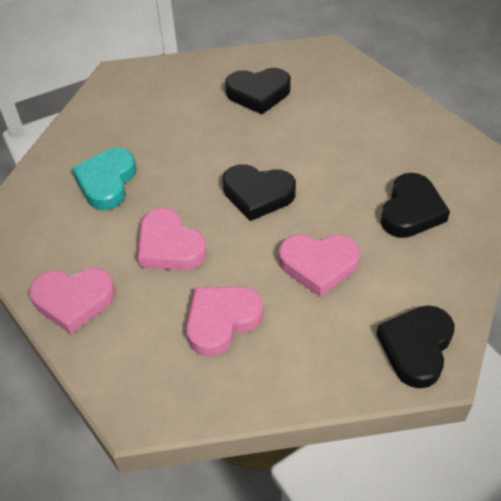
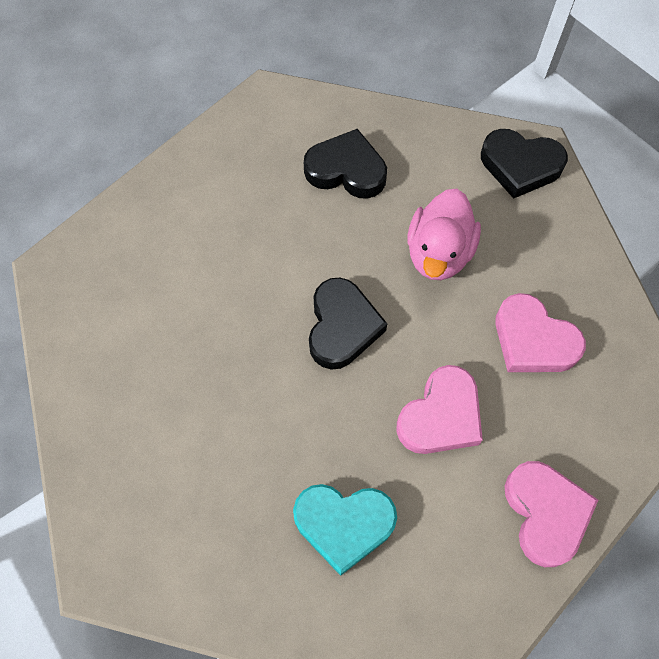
camera: 100 degrees left, 15 degrees up
black heart [225,68,291,114] -> none
pink heart [279,234,360,297] -> pink duck [407,189,481,280]

